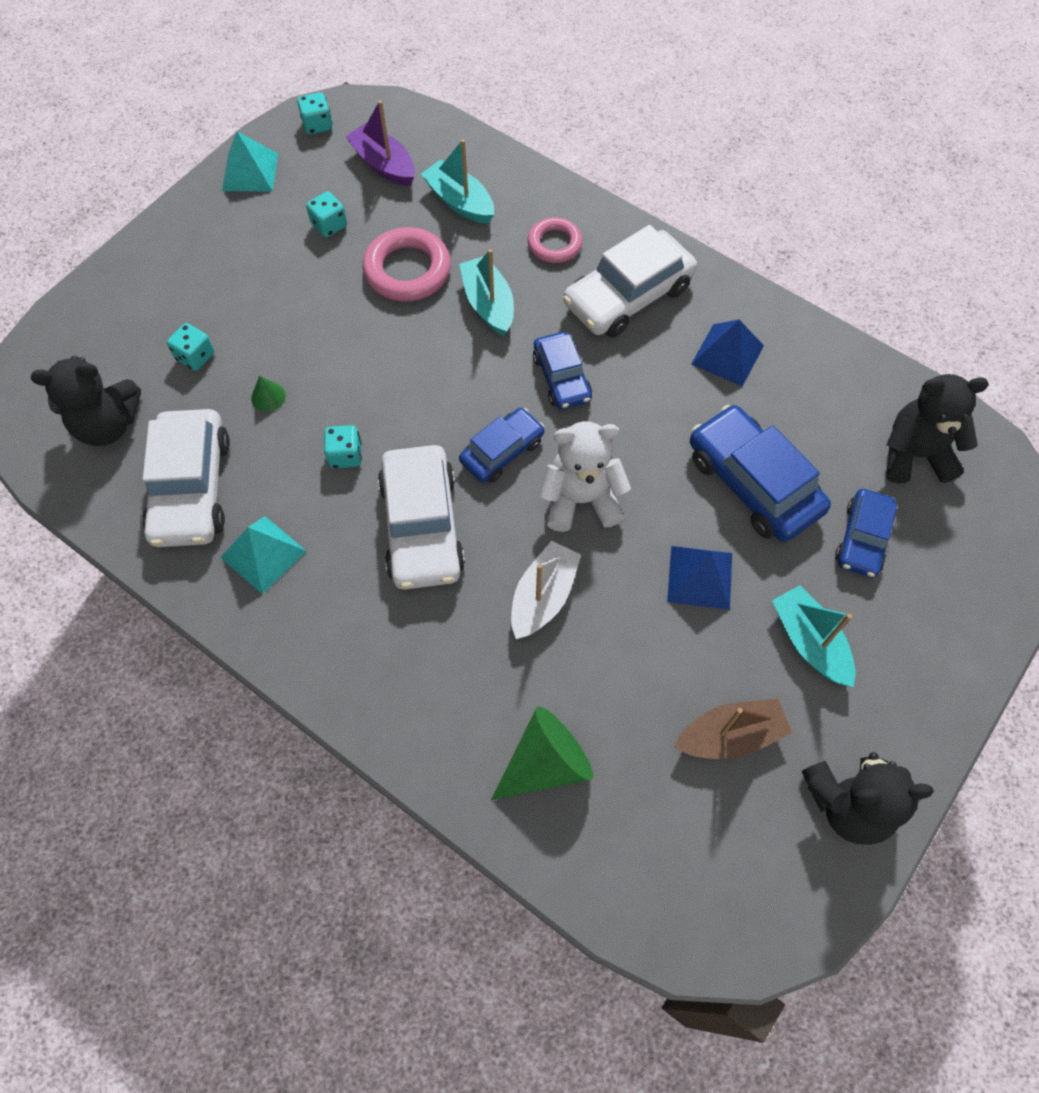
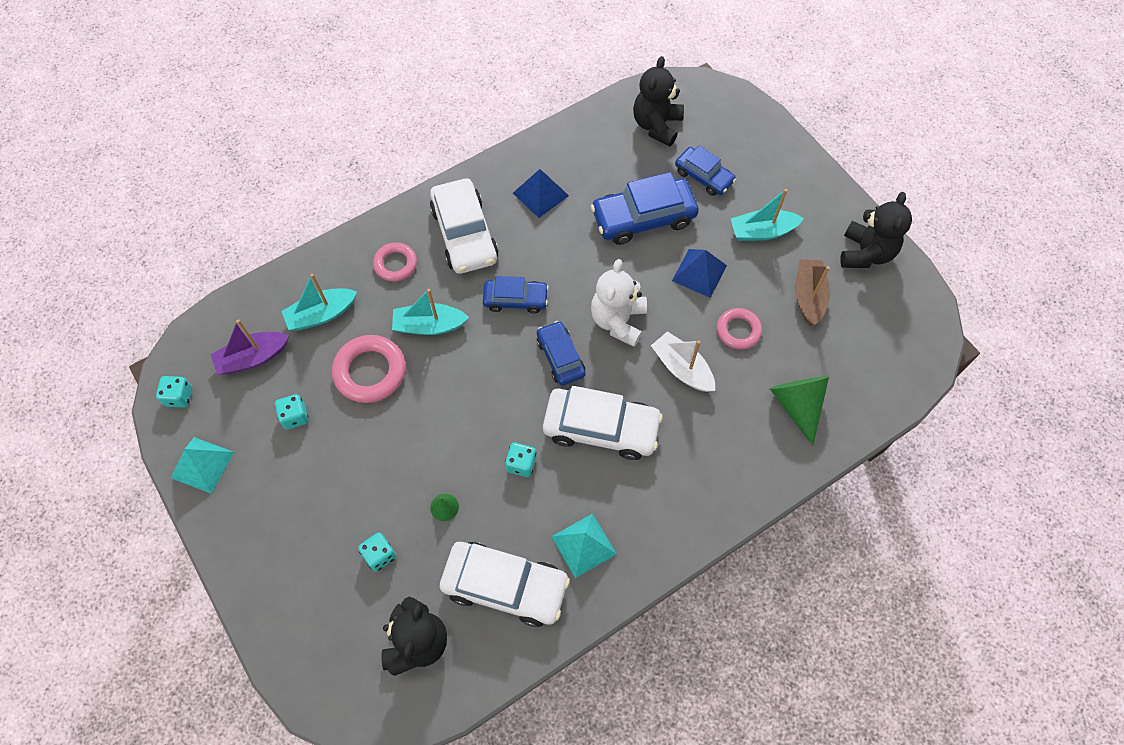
camera: 70 degrees left, 0 degrees up
none -> pink ring [717,308,762,350]

